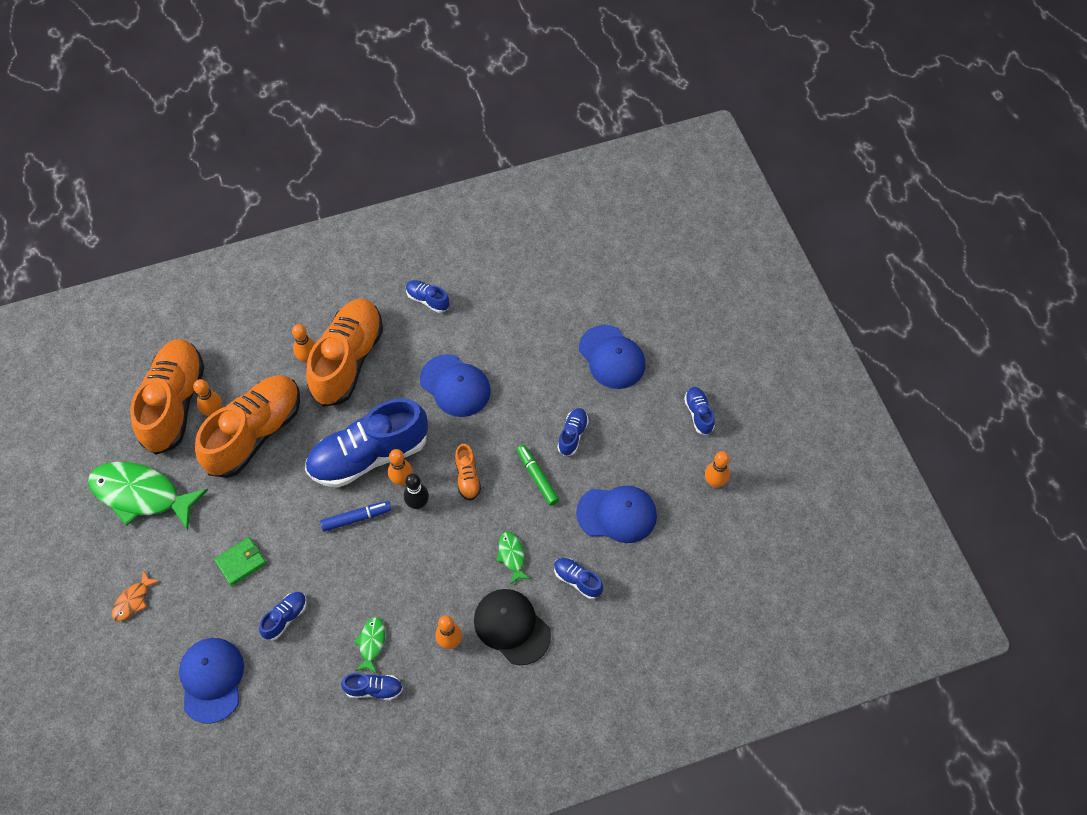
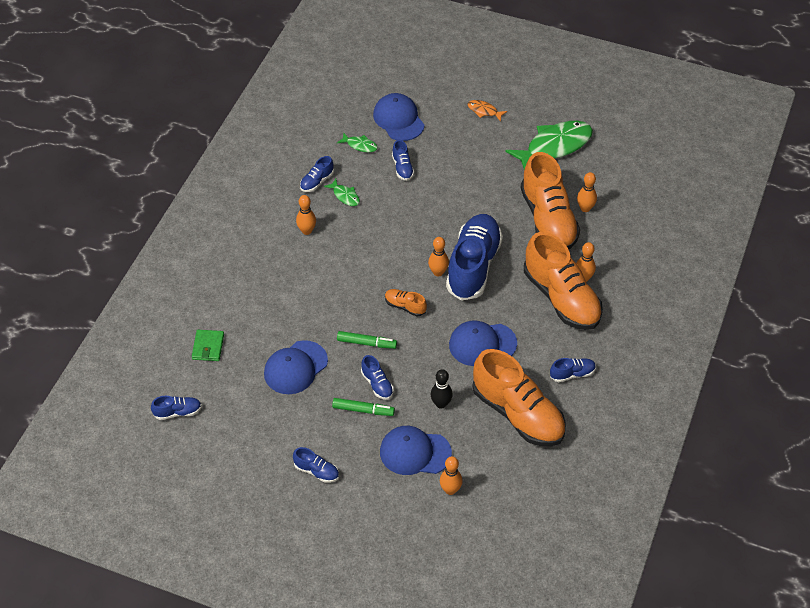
camera: 130 degrees right, 10 degrees down
orange fish [112,570,159,621] -> orange fish turned 45 degrees counterclockwise [467,100,507,122]
orange shoe [130,339,205,455] -> orange shoe moved to [472,349,566,446]
blue cap [179,638,244,723] -> blue cap turned 150 degrees counterclockwise [373,93,425,141]
green wallet [214,537,266,586] -> green wallet moved to [192,330,224,361]
blue marker [320,501,392,532] -> none
black bowling pin [404,473,429,510] -> black bowling pin moved to [431,369,453,409]
black cap [474,589,551,665] -> none
green fish [496,532,531,584] -> green fish moved to [337,133,378,152]
blue shoe [554,558,603,599] -> blue shoe moved to [151,396,202,420]
orange bowling pin [705,451,730,488] -> orange bowling pin moved to [440,456,463,495]
none -> green marker [332,398,395,416]

